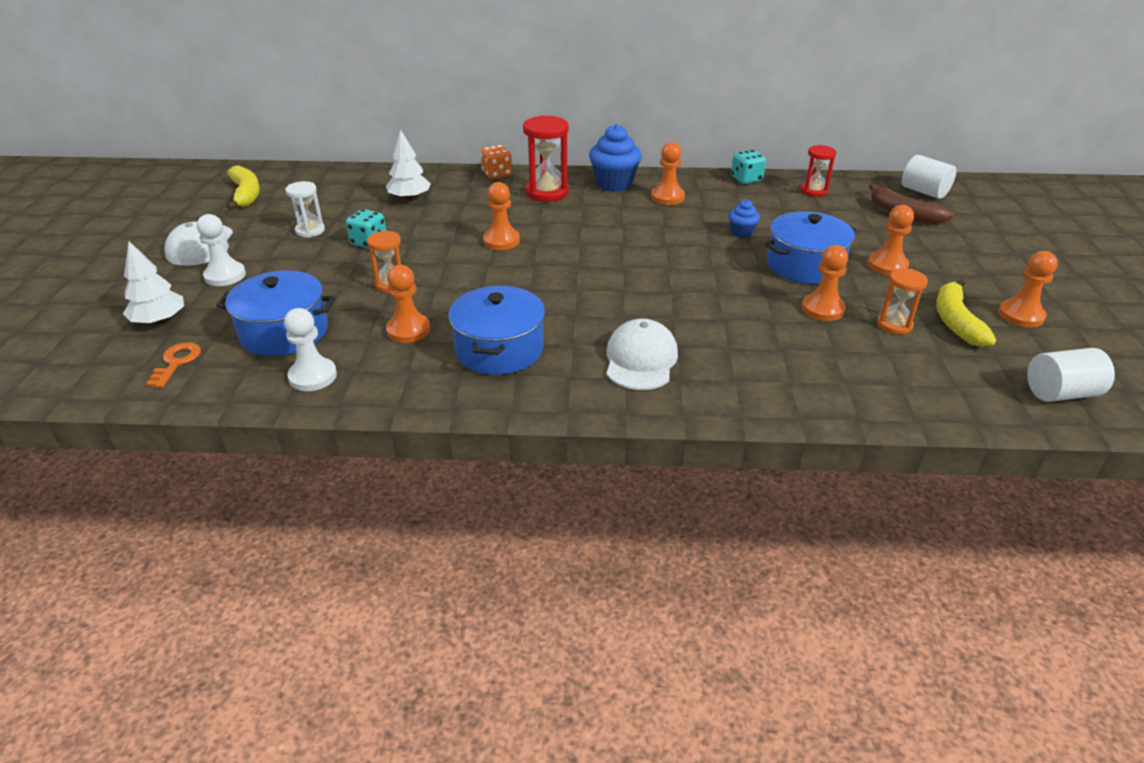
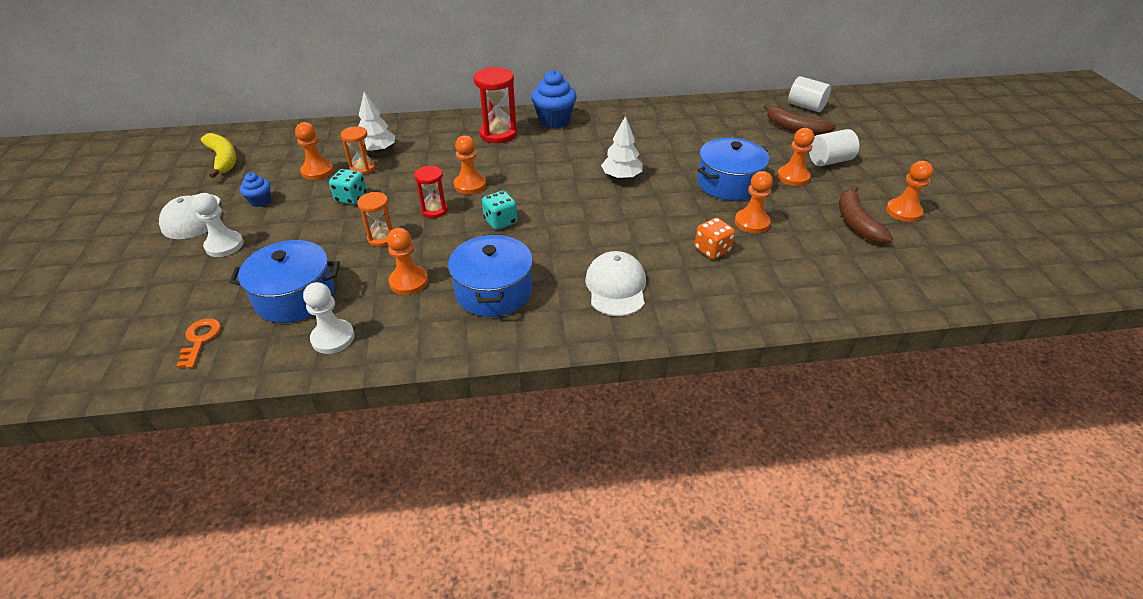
camera: 10 degrees left, 5 degrees up
white tree [123,241,184,325] -> white tree moved to [601,116,643,180]
white hourglass [285,181,325,238] -> none
orange dice [481,145,512,179] -> orange dice moved to [694,218,735,259]
orange pawn [651,142,685,205] -> orange pawn moved to [295,122,334,180]
blue cupcake [728,199,760,238] -> blue cupcake moved to [240,172,271,207]
turquoise dice [731,150,766,184] -> turquoise dice moved to [482,191,517,230]
red hourglass [801,145,836,197] -> red hourglass moved to [414,165,448,218]
orange hourglass [877,268,928,335] -> orange hourglass moved to [340,126,375,175]
yellow banana [936,279,996,347] -> brown banana [839,185,893,244]
white cylinder [1027,348,1115,402] -> white cylinder moved to [809,129,859,166]

